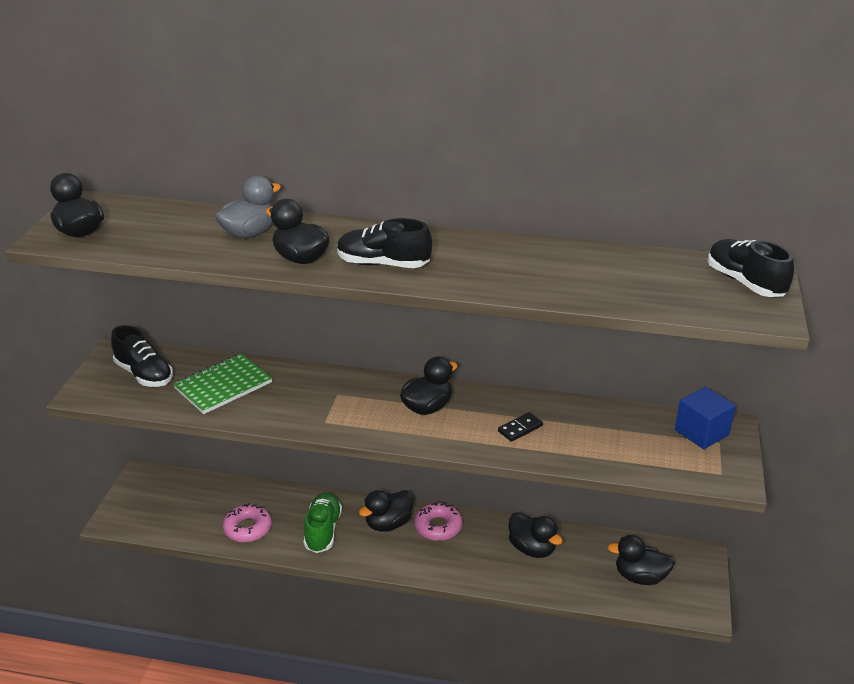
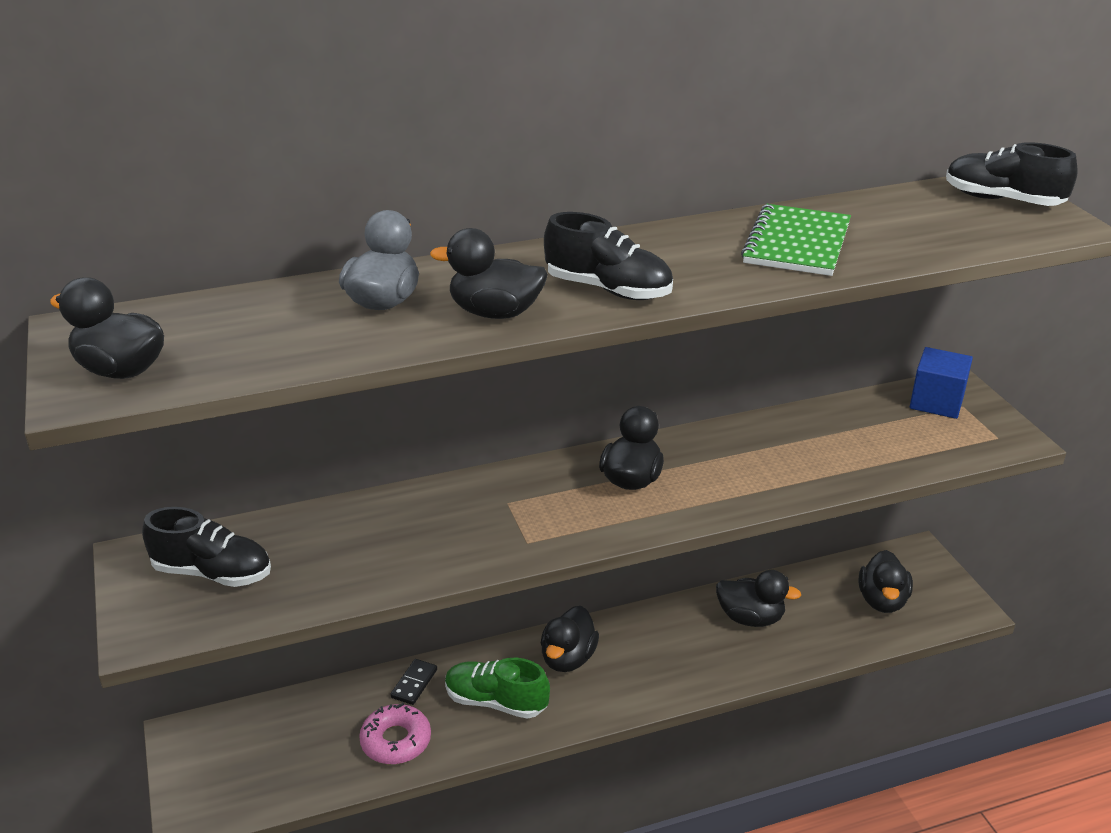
camera: 30 degrees left, 0 degrees up
green notebook [173,353,272,414] -> green notebook moved to [741,204,851,276]
green shoe [304,492,342,553] -> green shoe turned 45 degrees counterclockwise [445,658,550,719]
black shoe [337,218,432,268] -> black shoe turned 135 degrees counterclockwise [544,212,673,300]
pink donut [414,502,462,541] -> none
black domino [498,412,543,442] -> black domino moved to [390,659,437,705]
black duck [608,535,675,585] -> black duck turned 60 degrees counterclockwise [858,550,913,613]

